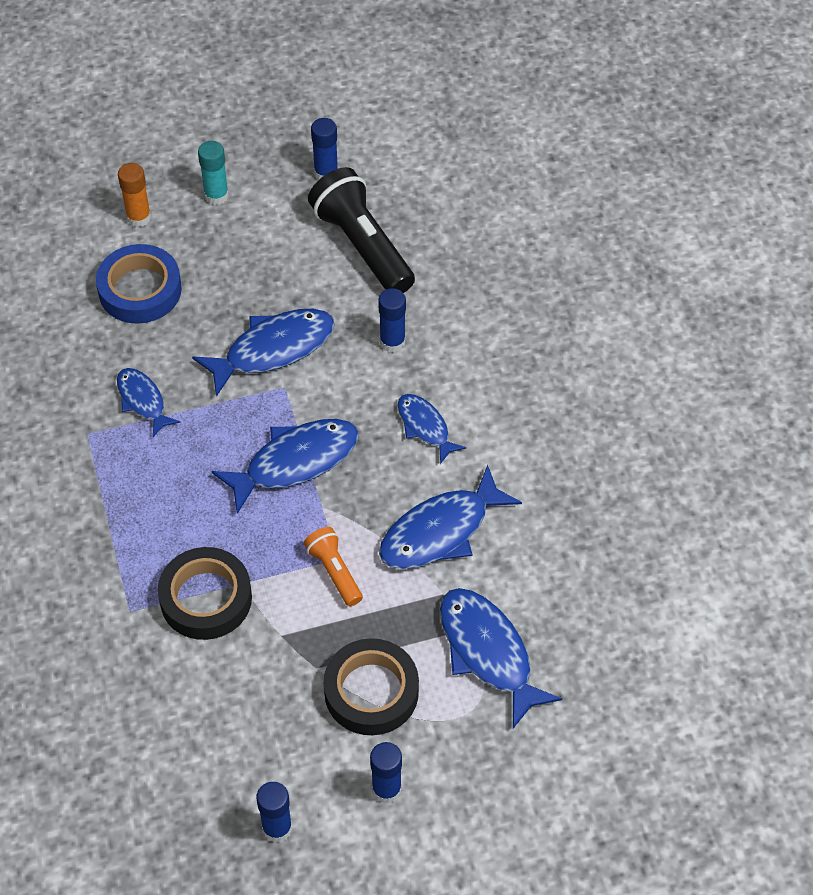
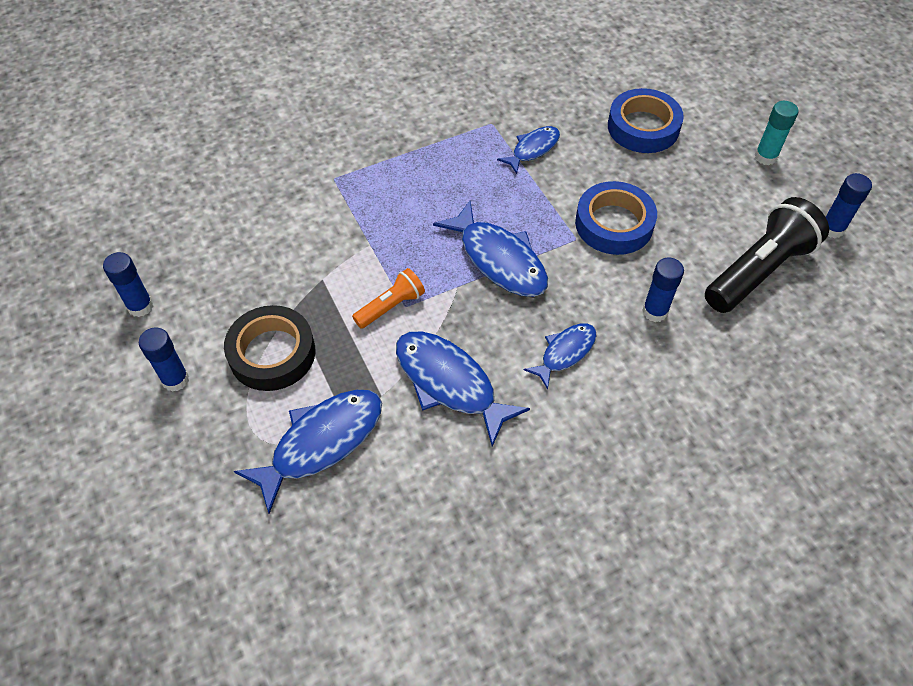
camera: 80 degrees right, 0 degrees up
orange glue stick [118,163,151,227] -> none
black tape [158,547,252,640] -> none
blue fish [192,309,335,397] -> blue tape [575,181,657,255]

